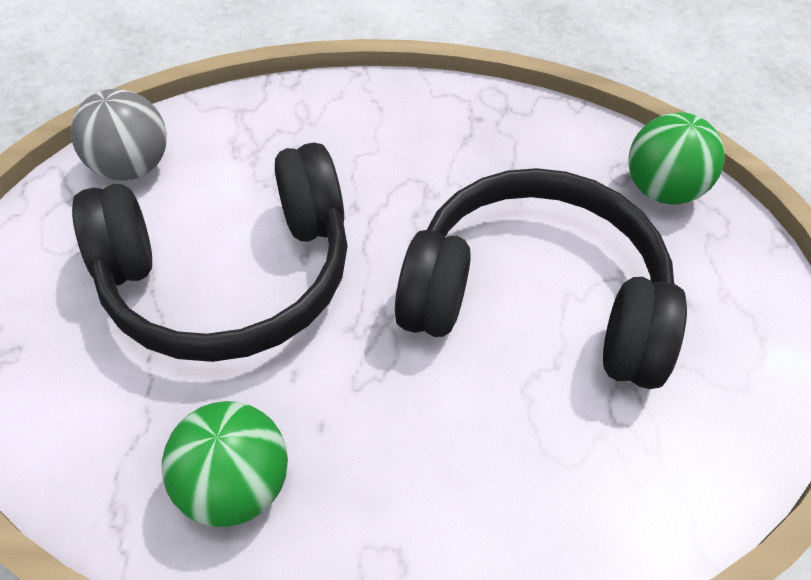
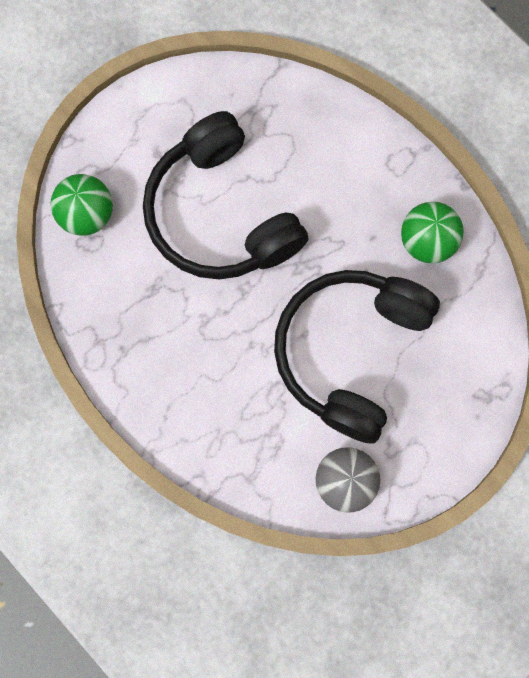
camera: 135 degrees left, 25 degrees up
black headphones [72,142,348,362] -> black headphones turned 90 degrees counterclockwise [274,270,440,444]

